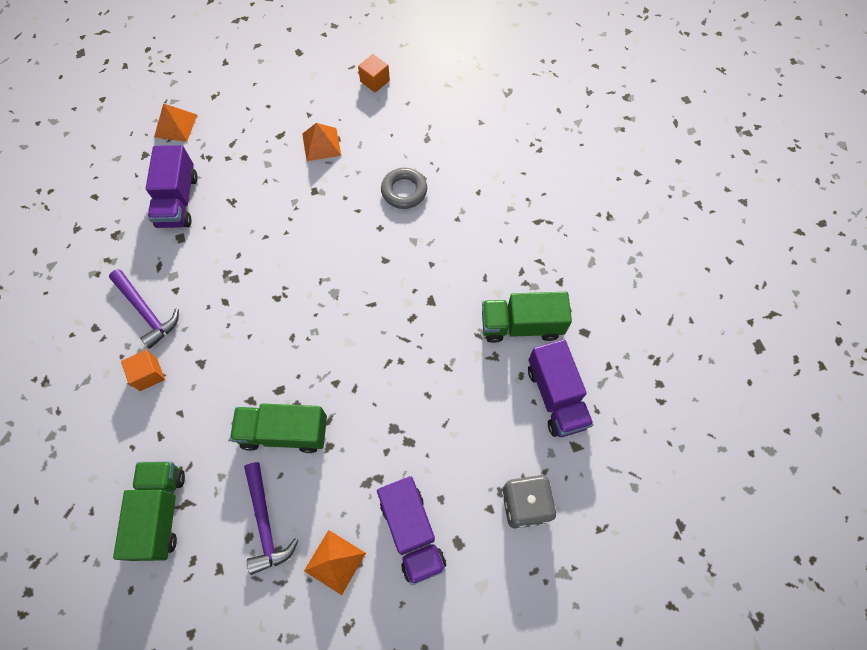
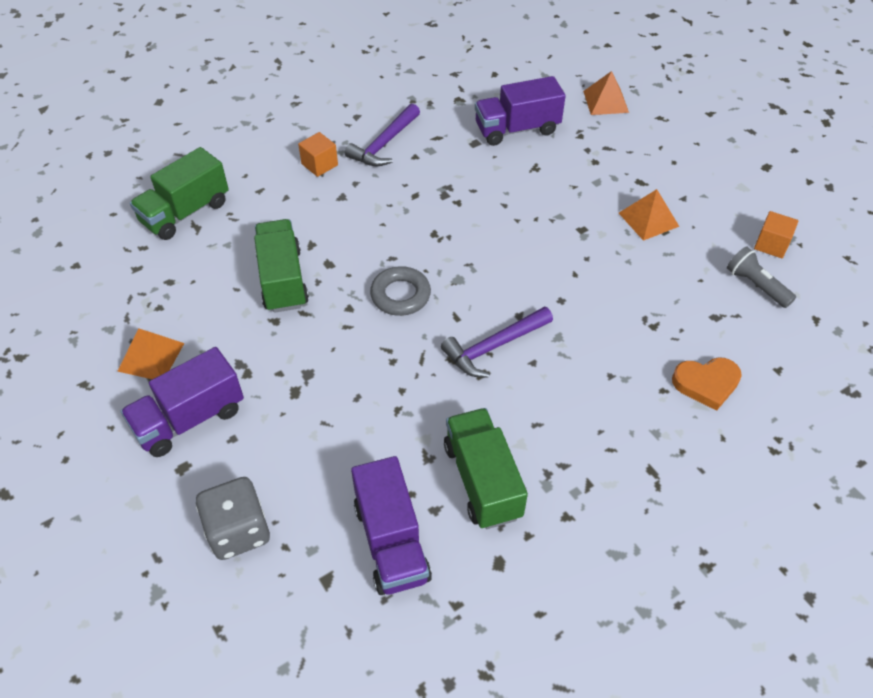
camera: 75 degrees right, 15 degrees down
green truck [113,461,185,561] -> green truck turned 150 degrees clockwise [130,147,229,240]
purple hammer [244,462,298,575] -> purple hammer moved to [441,307,553,378]
grey ring [381,168,427,209] -> grey ring moved to [370,266,431,316]
purple truck [528,339,594,437] -> purple truck turned 75 degrees counterclockwise [351,456,432,595]
none -> orange heart [672,357,742,411]
none -> grey flashlight [727,247,796,308]

